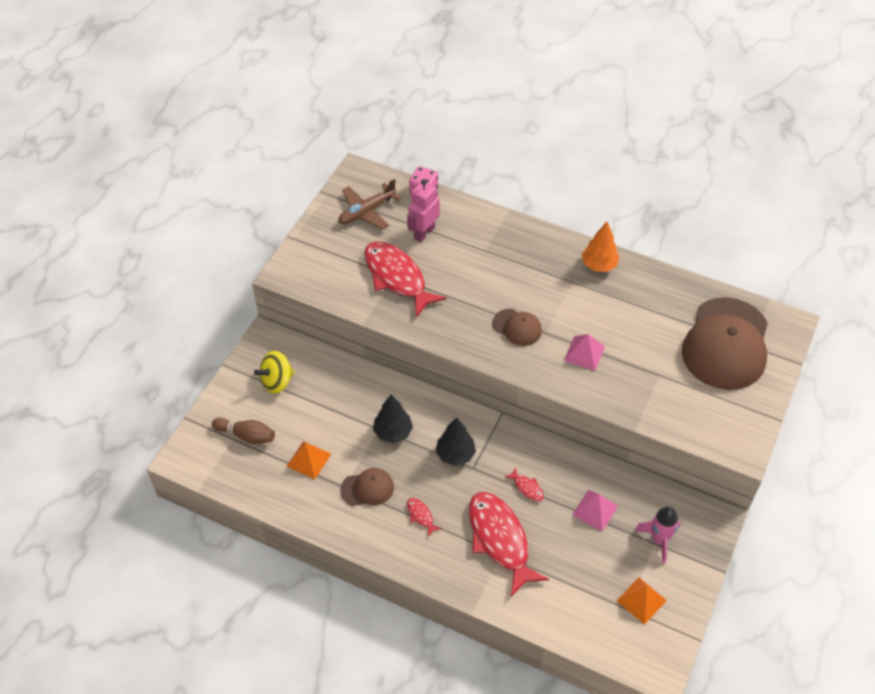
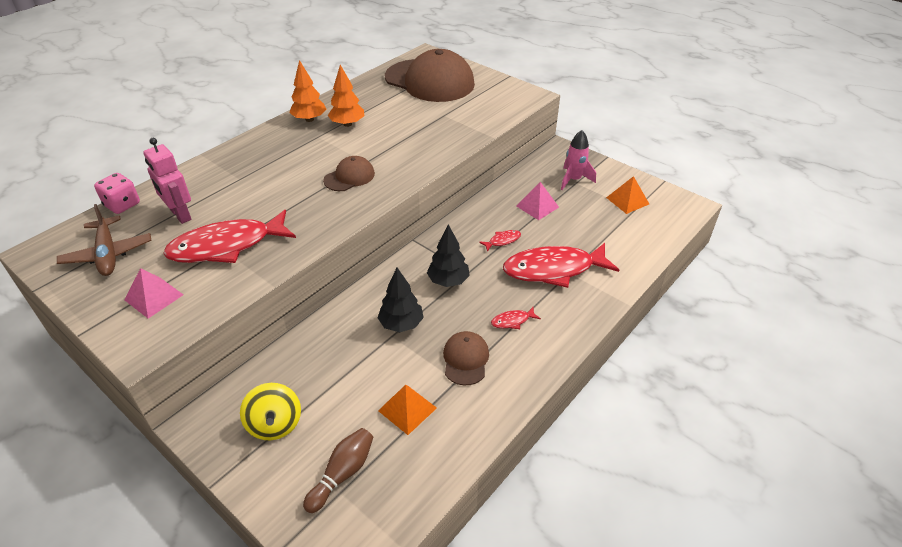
camera: 75 degrees left, 10 degrees down
pink pyramid [564,334,605,371] -> pink pyramid moved to [124,268,183,318]
none -> orange tree [328,65,364,127]

